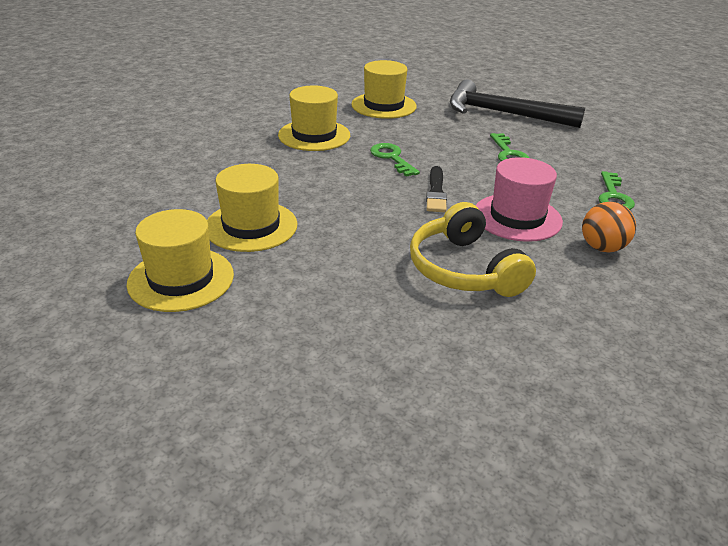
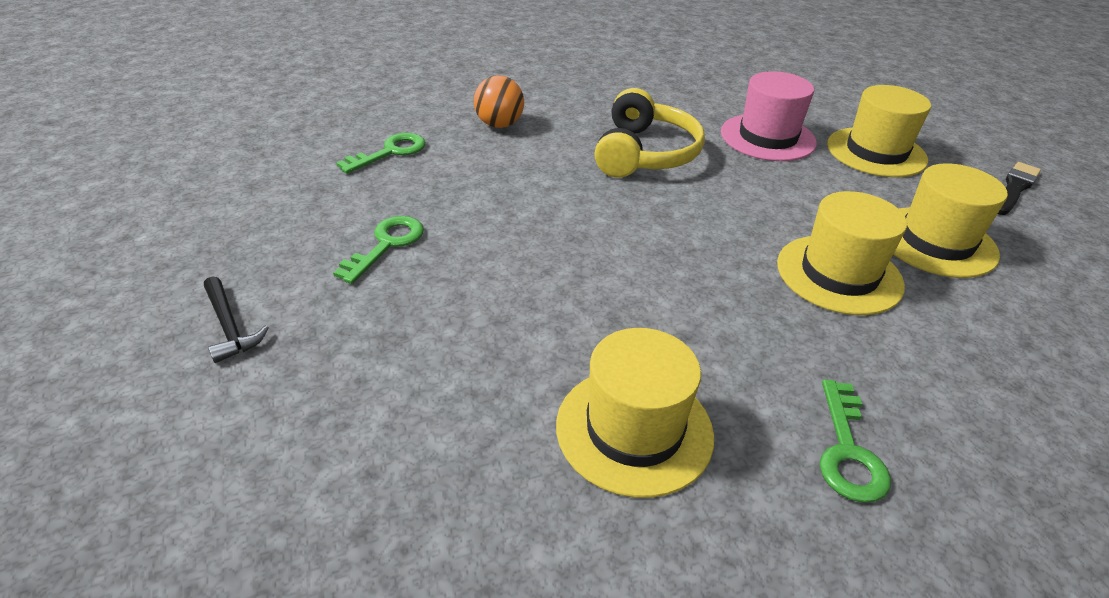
camera: 145 degrees left, 5 degrees up
yellow hat [351,60,417,119] -> yellow hat moved to [827,85,931,177]
green key [370,143,420,177] -> green key moved to [820,380,891,503]
black brush [426,166,447,212] -> black brush moved to [998,162,1041,215]
black hammer [450,79,585,128] -> black hammer [204,276,269,363], size x0.42
pink hat [475,157,563,242] -> pink hat moved to [721,71,817,161]

